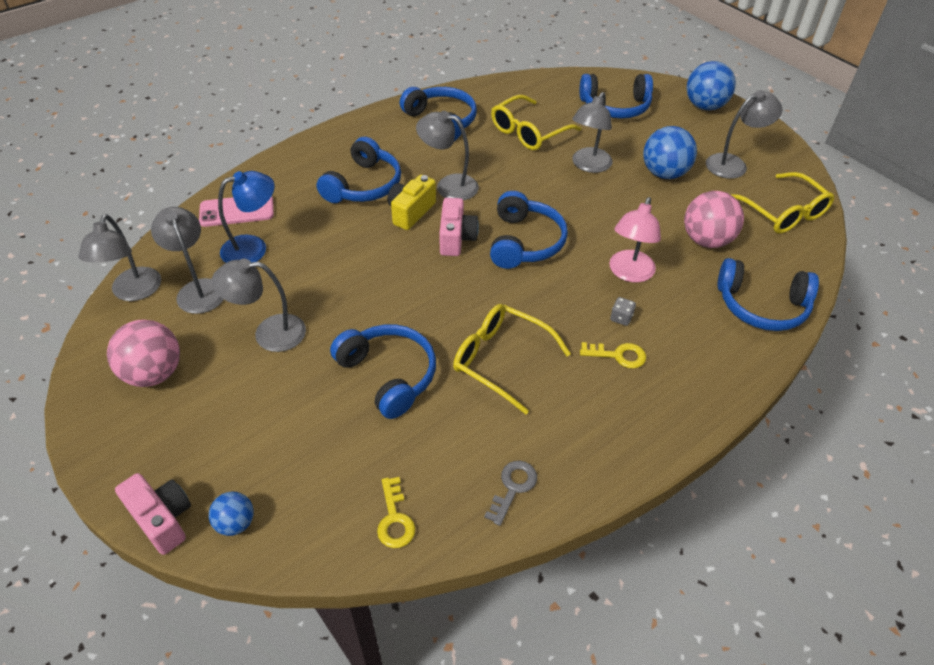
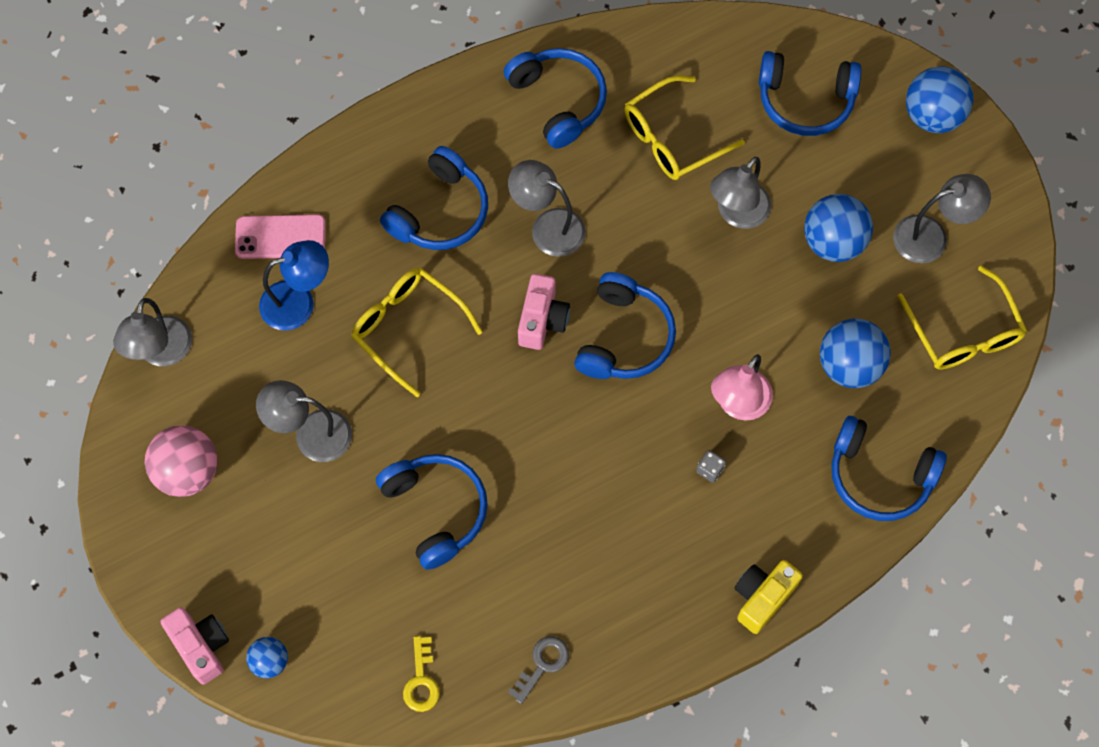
camera: 10 degrees right, 20 degrees up
grey lamp [151,207,224,314] -> none
yellow camera [387,175,436,230] -> yellow camera moved to [734,560,803,634]
yellow glasses [453,304,571,414] -> yellow glasses moved to [351,268,483,397]
yellow key [580,342,646,369] -> none
pink ball [684,191,744,248] -> blue ball [820,318,891,388]

